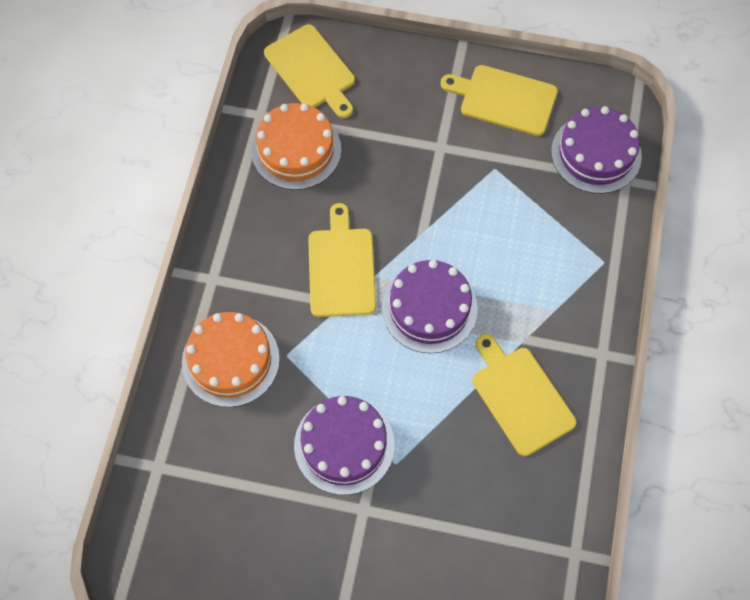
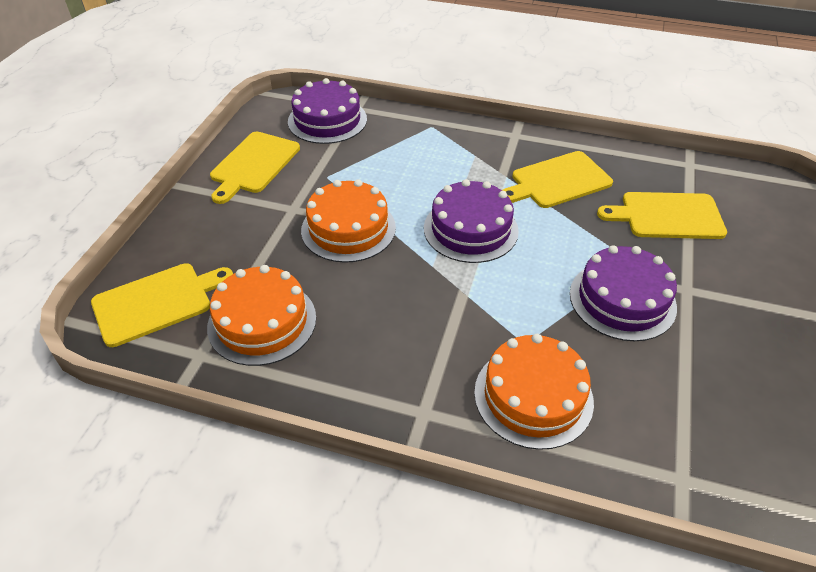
camera: 85 degrees left, 20 degrees down
yellow cutting board [308,203,376,317] -> yellow cutting board moved to [597,192,727,239]
none -> orange cake [301,179,396,263]

